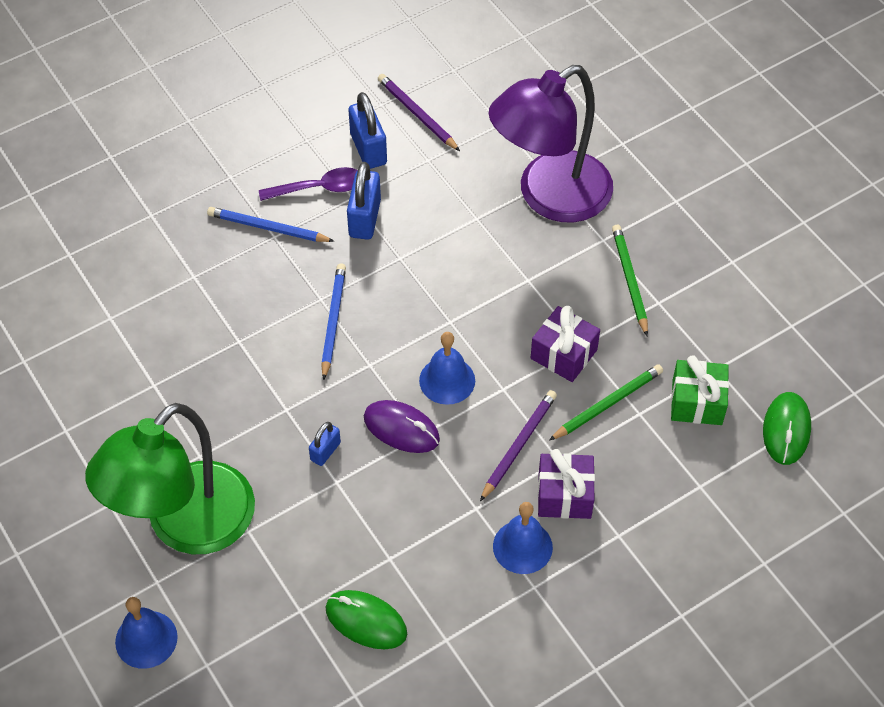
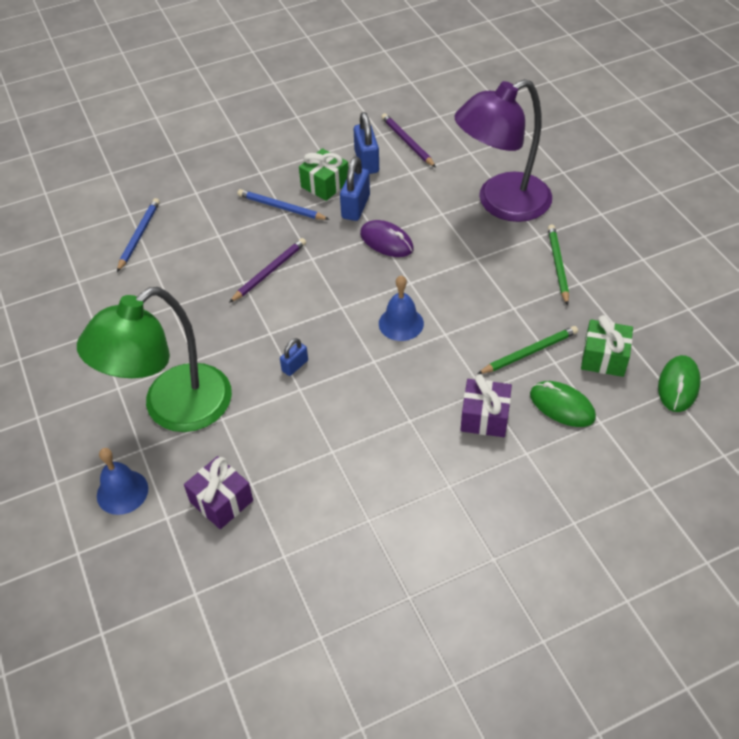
camera: 10 degrees right, 5 degrees down
purple spoon [259,167,358,201] -> green gift [299,148,348,201]
blue pencil [321,263,346,380] -> blue pencil moved to [117,198,160,272]
green mouse [326,590,407,649] -> green mouse moved to [530,381,596,427]
purple mouse [364,400,440,453] -> purple mouse moved to [360,220,414,257]
purple pencil [480,390,557,501] -> purple pencil moved to [229,238,306,303]
blue bell [493,502,553,574] -> none
purple gift [531,306,600,382] -> purple gift moved to [184,456,253,529]

